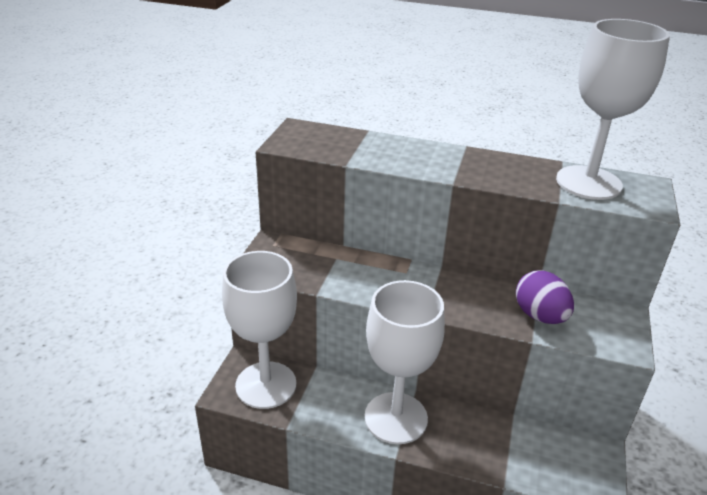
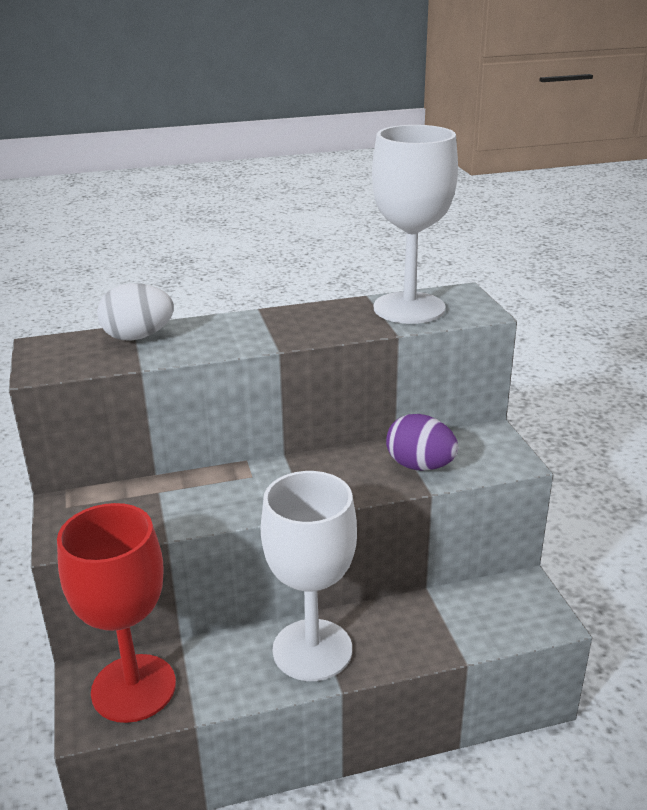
camera: 30 degrees left, 5 degrees down
white goblet [222,251,297,409] -> red goblet [57,503,176,723]
none -> white egg [97,283,174,341]

